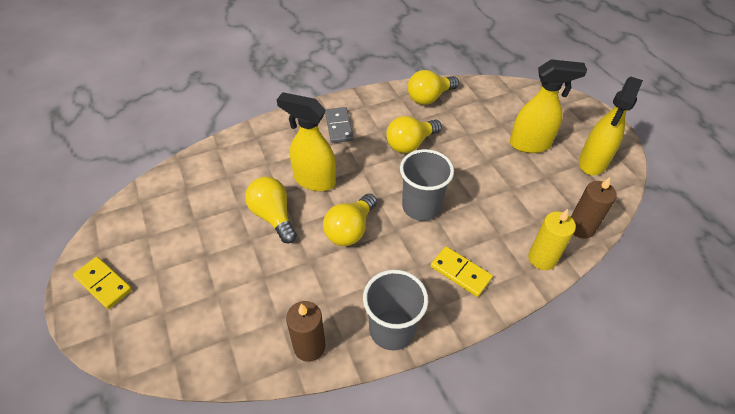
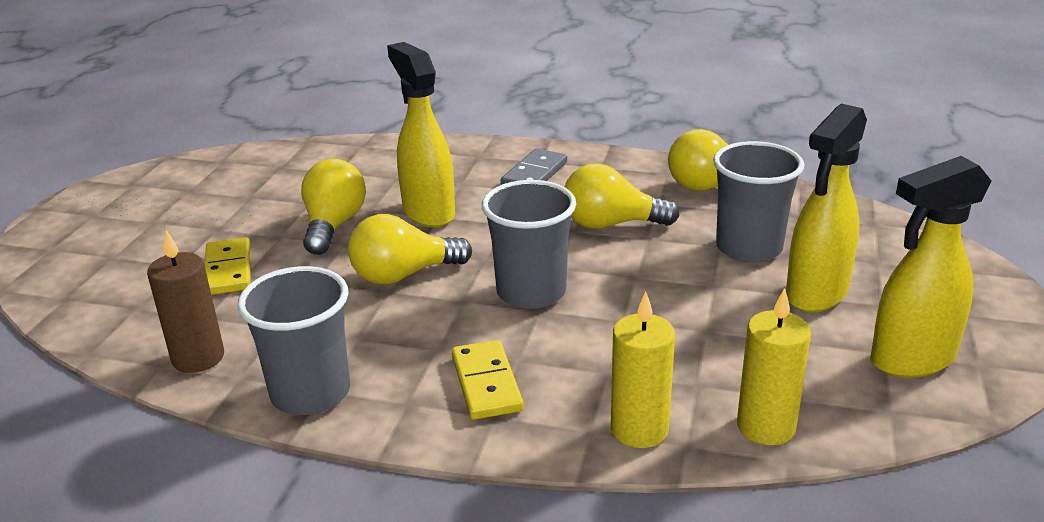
camera: 40 degrees right, 20 degrees down
yellow domino [73,257,132,309] -> yellow domino moved to [204,237,251,295]
yellow spray bottle [510,59,587,153] -> yellow spray bottle turned 90 degrees clockwise [786,104,867,312]
brown candle [571,177,617,239] -> yellow candle [737,288,811,445]
none -> grey cup [713,141,804,263]

